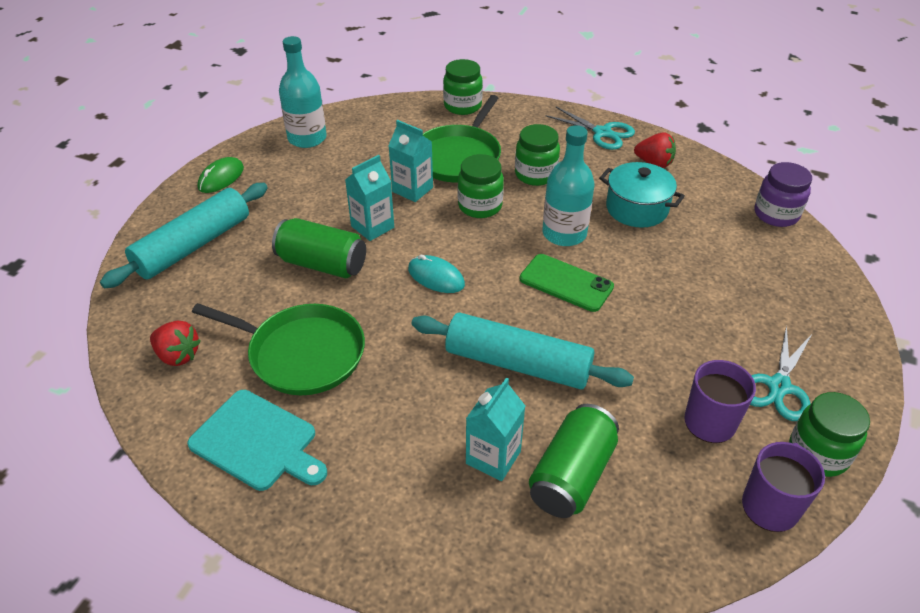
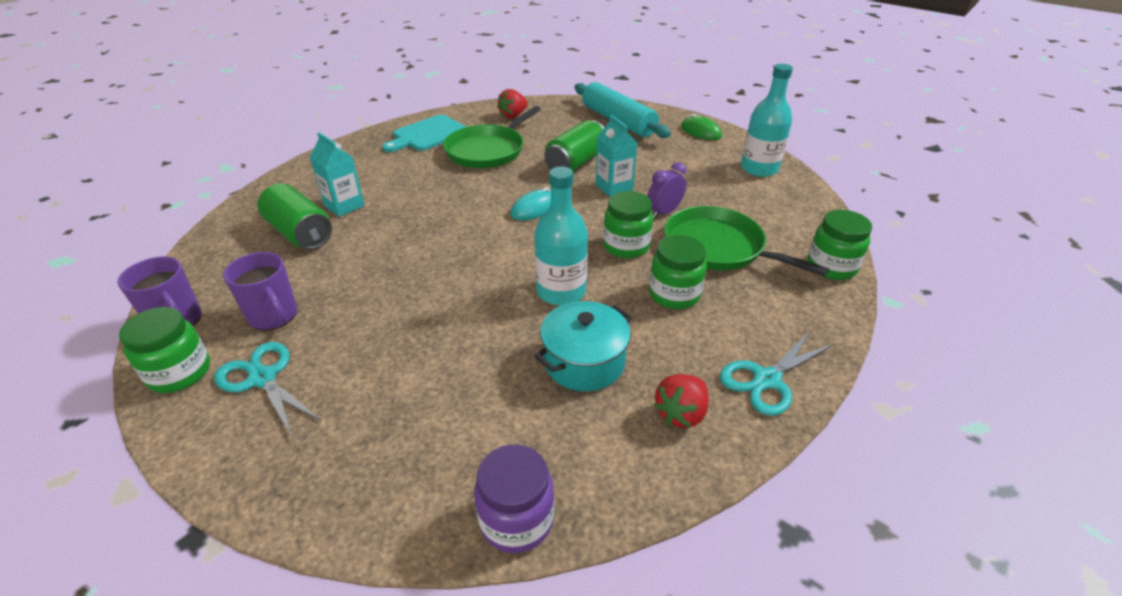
camera: 105 degrees right, 5 degrees down
turquoise carton [389,120,433,202] -> purple clock [648,162,686,218]
turquoise rolling pin [411,313,634,389] -> none
green phone [520,254,614,312] -> none

